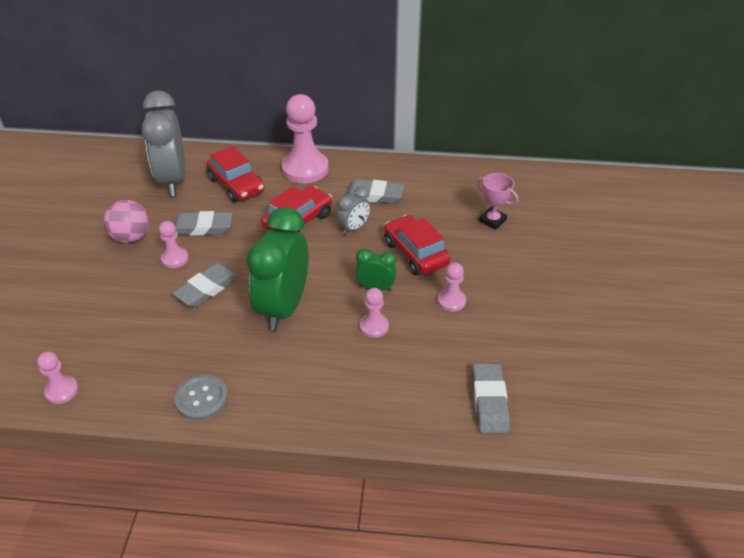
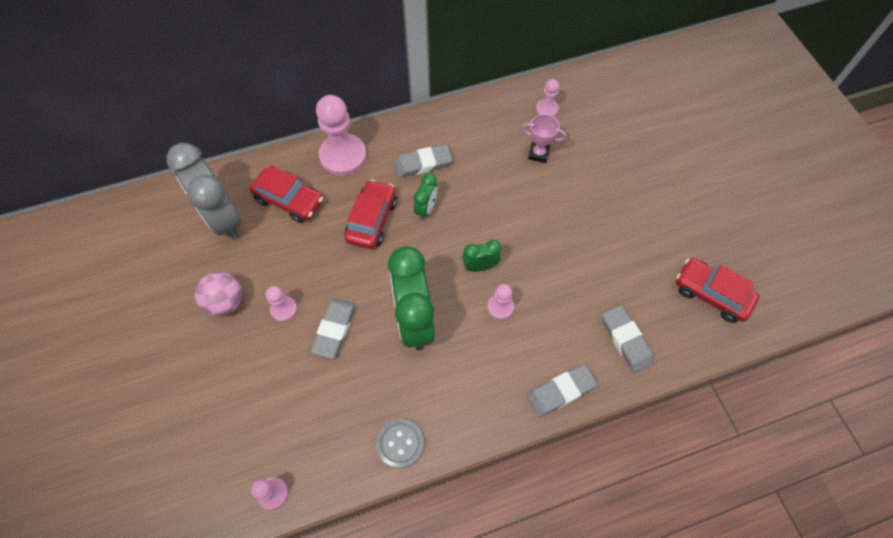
camera: 25 degrees left, 20 degrees up
grey eraser [173,211,233,235] -> grey eraser moved to [527,364,598,417]
grey clock [337,187,371,235] -> green clock [414,173,438,220]
red car [384,215,450,275] -> red car moved to [676,258,759,323]
pink pawn [438,263,466,312] -> pink pawn moved to [536,79,559,117]

